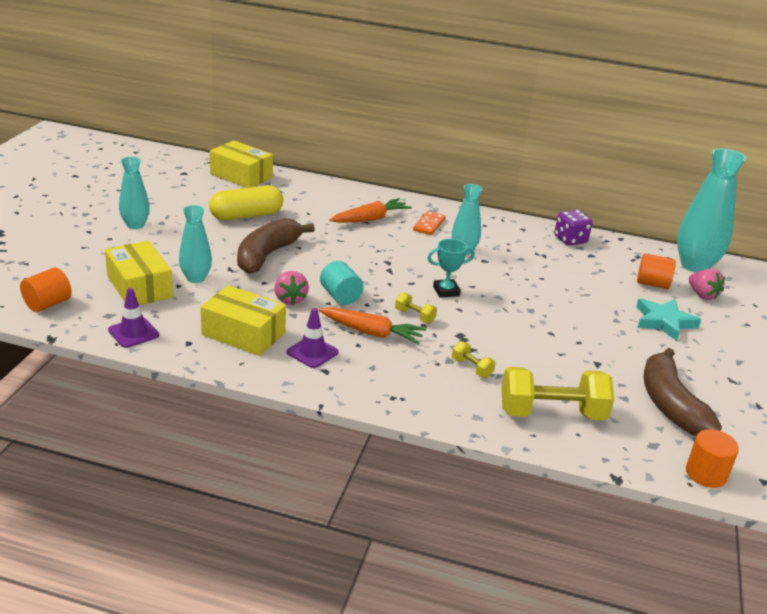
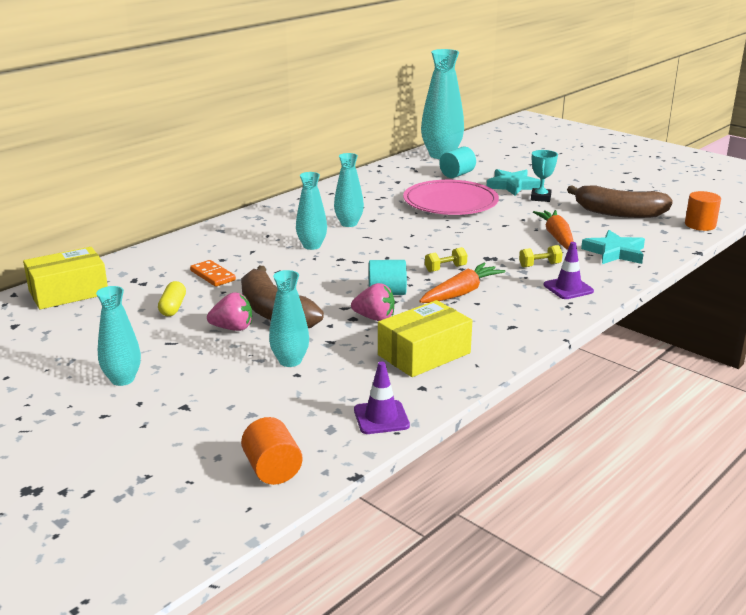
camera: 60 degrees left, 5 degrees down
yellow box [105,241,173,305] -> none
yellow capsule [209,185,283,220] -> yellow capsule [158,281,186,316], size x0.56
purple traffic cone [287,308,339,368] -> purple traffic cone moved to [544,242,594,299]
orange carrot [329,198,412,223] -> orange carrot moved to [533,210,573,250]
orange domino [413,211,445,235] -> orange domino moved to [190,260,236,287]
turquoise trophy [428,239,475,298] -> turquoise trophy moved to [531,150,558,202]
yellow dumbbell [501,367,614,420] -> turquoise star [581,230,645,264]
purple dice [554,210,592,246] -> none
orange cylinder [637,253,676,289] -> turquoise cylinder [439,146,476,178]
pink strawberry [689,269,725,300] -> pink strawberry moved to [207,292,252,331]
none -> turquoise vase [296,172,327,250]
none -> pink plate [403,180,499,215]

